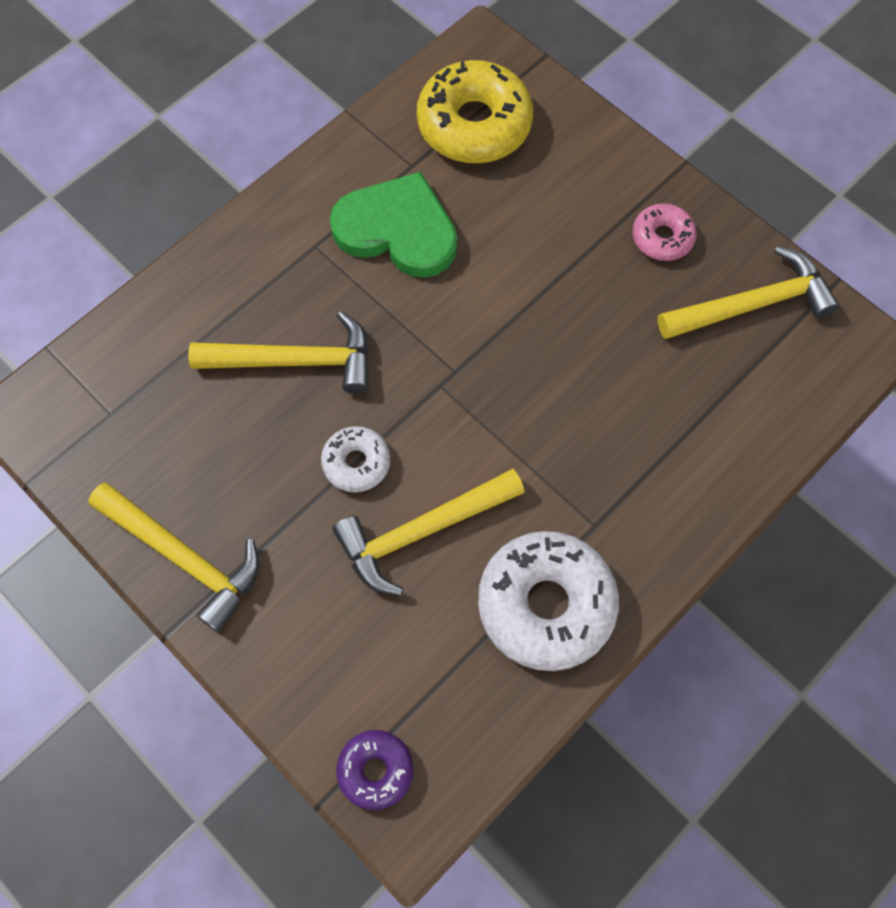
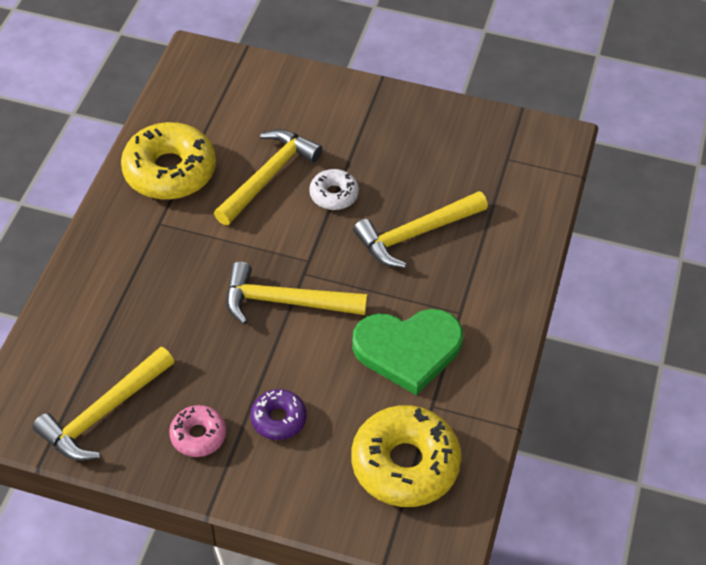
camera: 150 degrees right, 15 degrees down
yellow hammer [88,483,260,633] -> yellow hammer moved to [226,262,367,324]
purple donut [336,730,413,810] -> purple donut moved to [251,389,306,440]
white donut [478,531,619,671] -> yellow donut [121,122,216,200]

